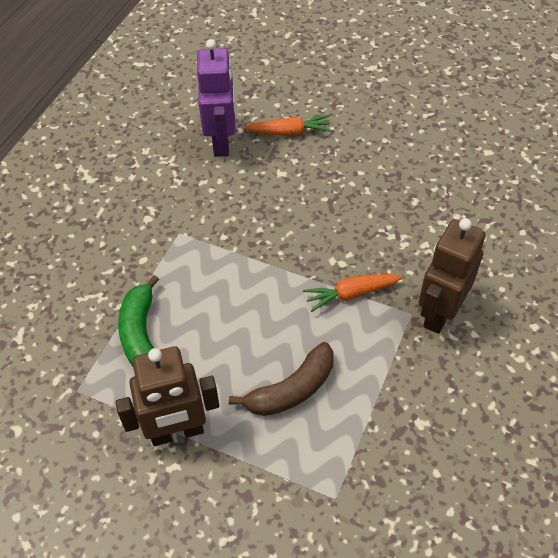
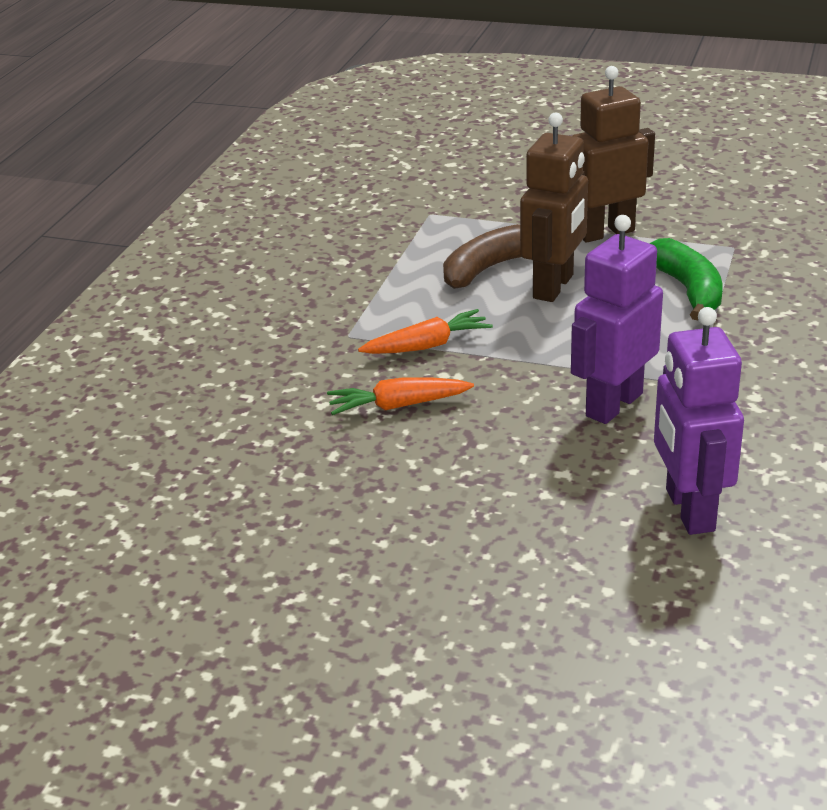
camera: 175 degrees right, 20 degrees down
orange carrot [244,115,332,136] -> orange carrot moved to [327,377,474,415]
brown robot [418,218,486,334] -> brown robot moved to [520,112,588,302]
none -> purple robot [571,215,663,424]

